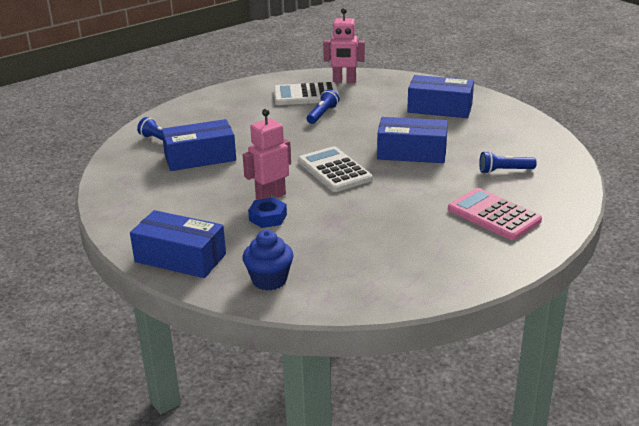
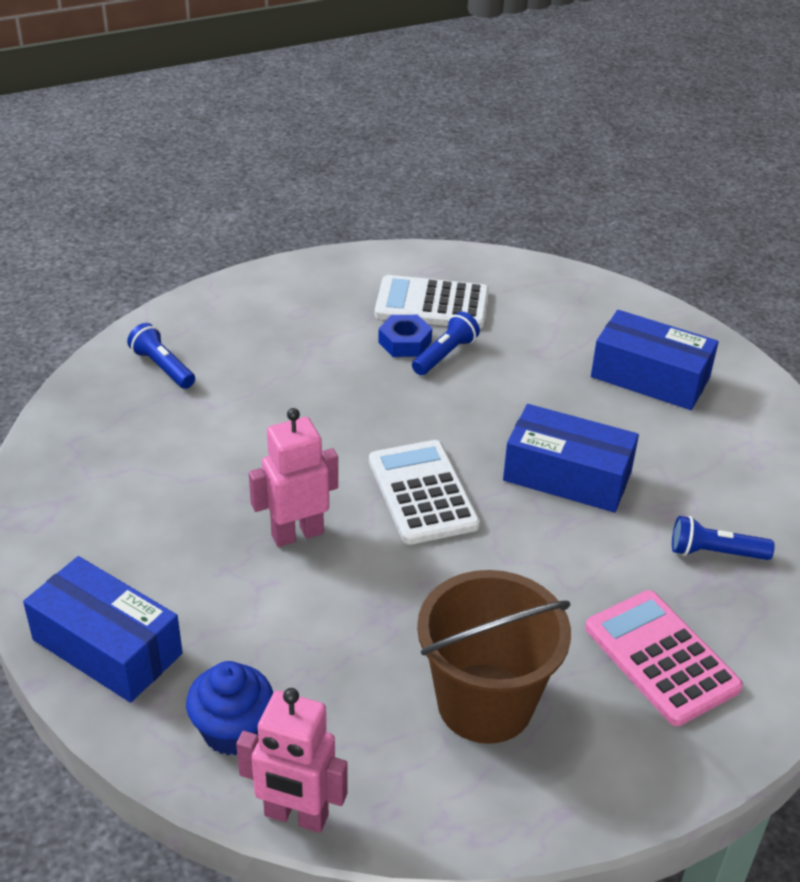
camera: 10 degrees right, 10 degrees up
blue box [161,119,236,171] -> none
blue nut [248,197,287,228] -> blue nut moved to [378,315,432,357]
pink robot [323,8,365,83] -> pink robot moved to [236,688,347,833]
none -> brown bucket [417,570,571,744]

